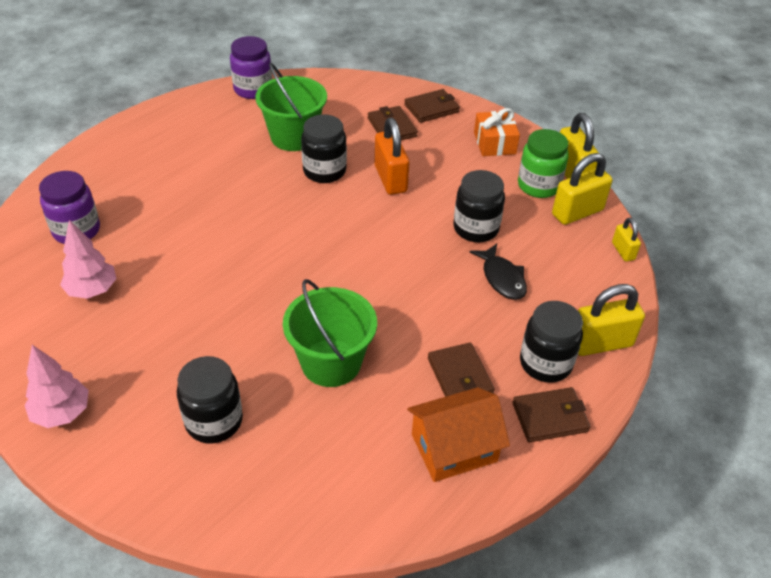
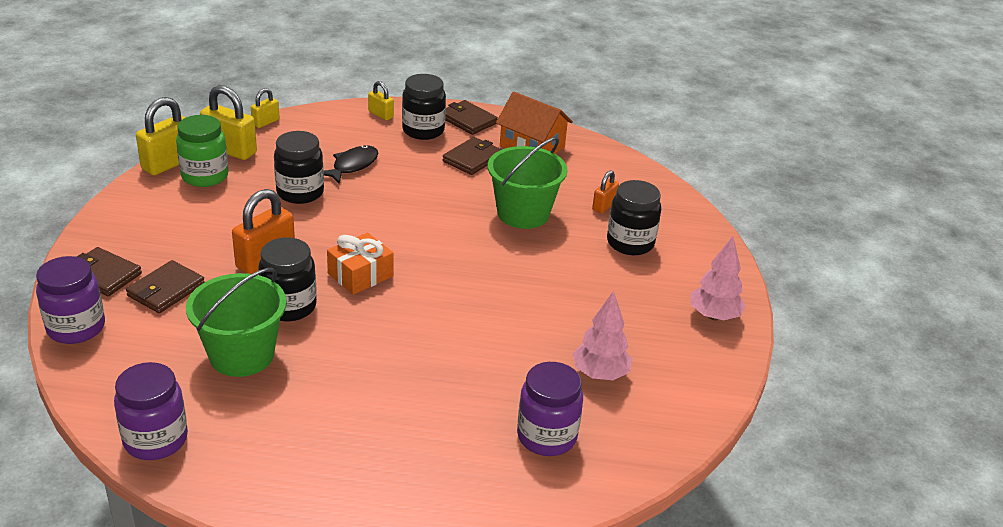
camera: 125 degrees left, 10 degrees down
orange gift [474,108,520,156] -> orange gift moved to [327,232,394,295]
yellow padlock [578,284,645,356] -> yellow padlock [368,81,394,120], size x0.55
none -> purple jar [36,256,105,344]
none -> orange padlock [592,170,619,213]

